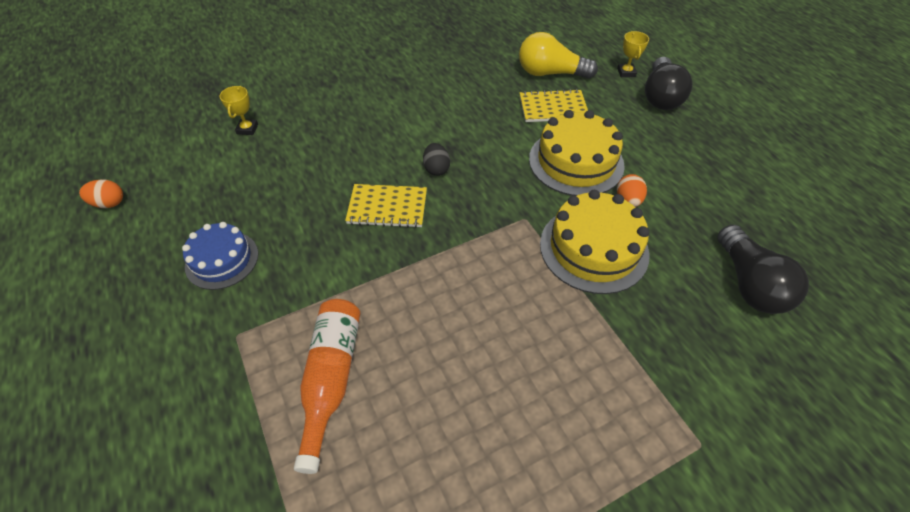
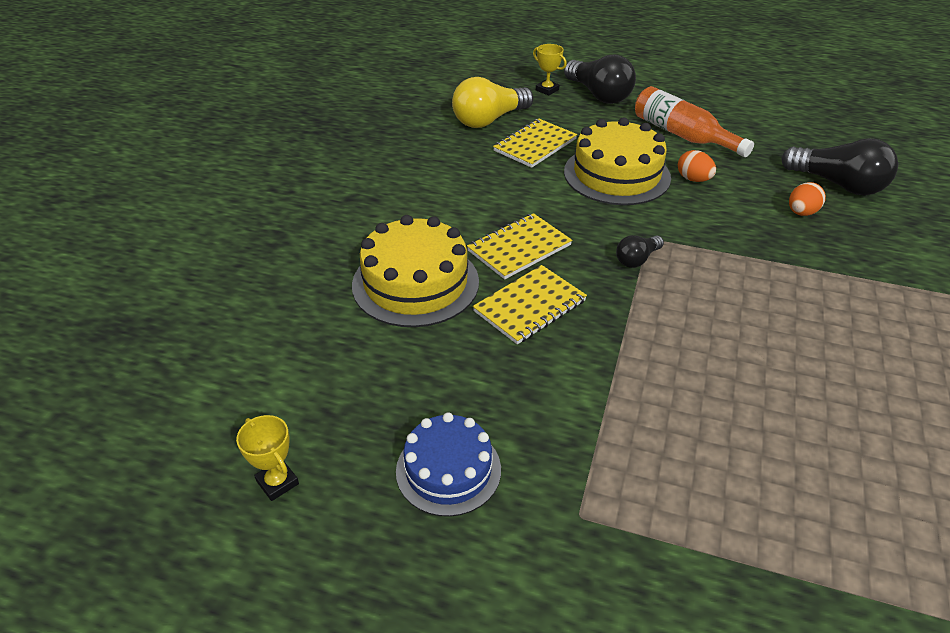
camera: 45 degrees left, 10 degrees down
orange egg [79,179,123,208] -> orange egg moved to [789,182,826,216]
yellow trophy [220,86,258,135] -> yellow trophy moved to [236,415,299,501]
orange bottle [294,299,360,474] -> orange bottle moved to [635,86,754,157]
black egg [423,143,450,176] -> yellow notebook [467,213,572,280]
yellow cake [540,190,650,294] -> yellow cake moved to [352,215,479,327]
none -> black light bulb [616,235,664,268]

